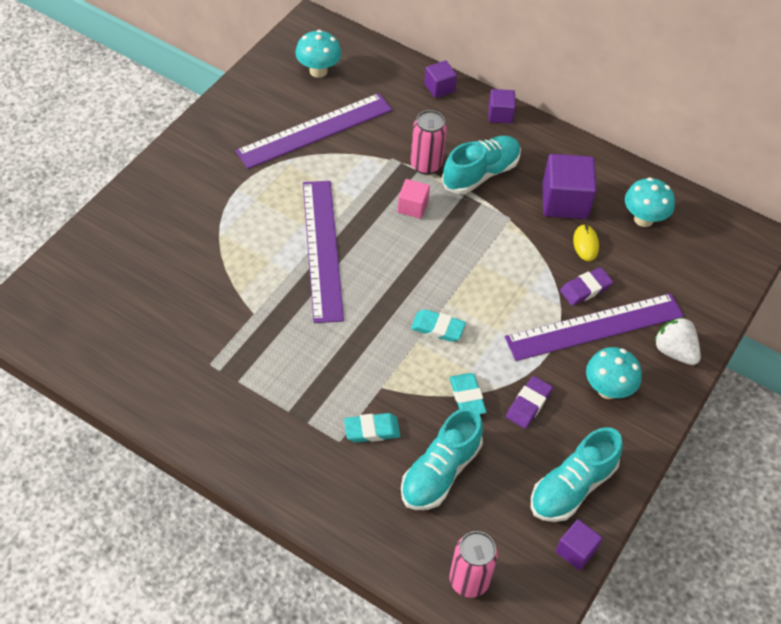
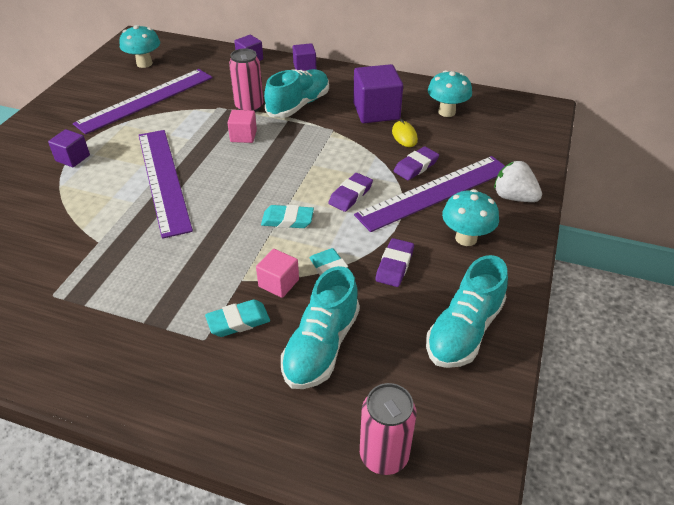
camera: 10 degrees left, 10 degrees down
purple cube [556,519,602,570] -> purple cube moved to [48,129,90,167]
none -> pink cube [256,249,299,298]
none -> purple eraser [328,173,373,212]

